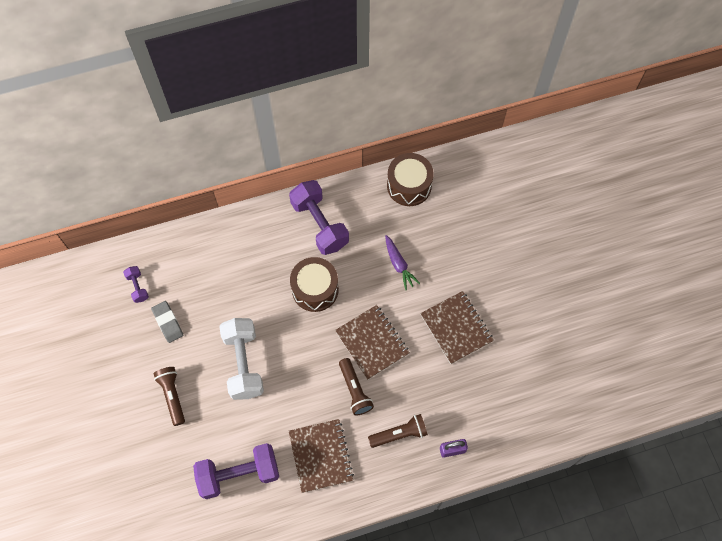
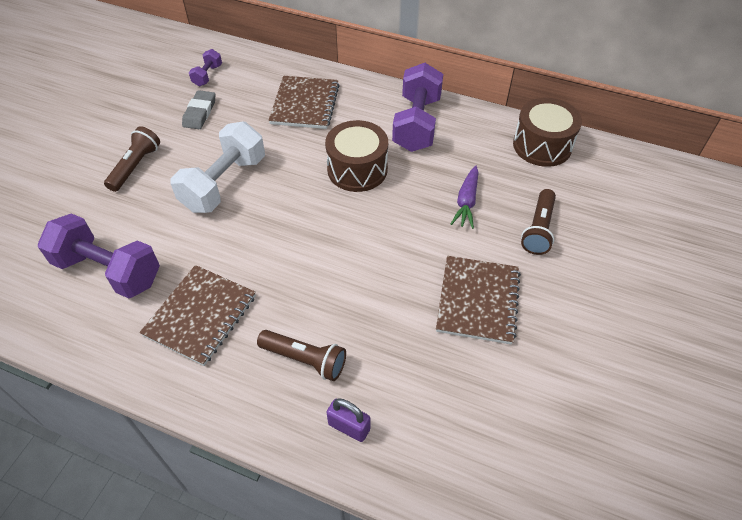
camera: 40 degrees right, 15 degrees down
brown notebook [335,305,410,380] -> brown notebook moved to [268,76,340,129]
brown flashlight [339,358,374,415] -> brown flashlight moved to [521,189,556,255]

